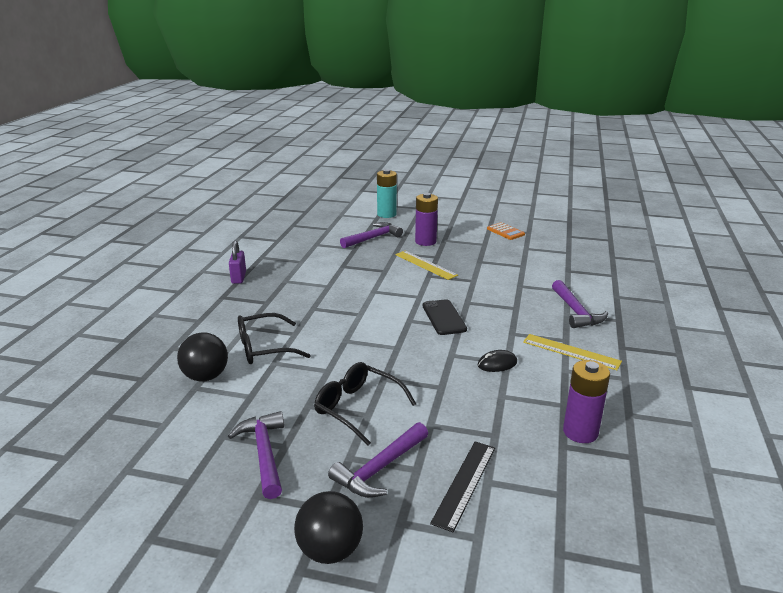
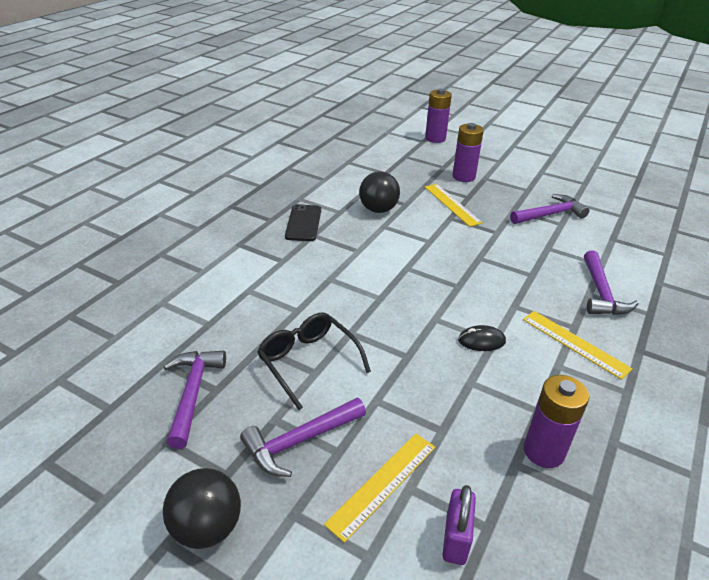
camera: 15 degrees right, 10 degrees up
black ball [177,332,228,382] -> black ball moved to [359,171,400,213]
purple padlock [229,240,246,284] -> purple padlock moved to [443,485,476,565]
black glasses [238,313,311,364] -> none
purple hammer [340,222,403,248] -> purple hammer moved to [510,194,589,224]
turquoise battery [377,169,397,218] -> purple battery [425,89,452,143]
black phone [423,299,467,335] -> black phone moved to [285,204,321,241]
black ruler [430,441,495,532] -> yellow ruler [324,434,435,543]
orange calculator [487,222,525,240] -> none

